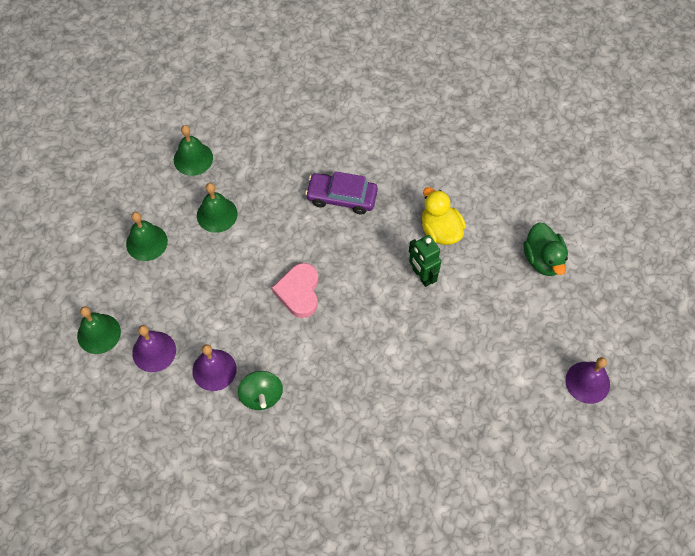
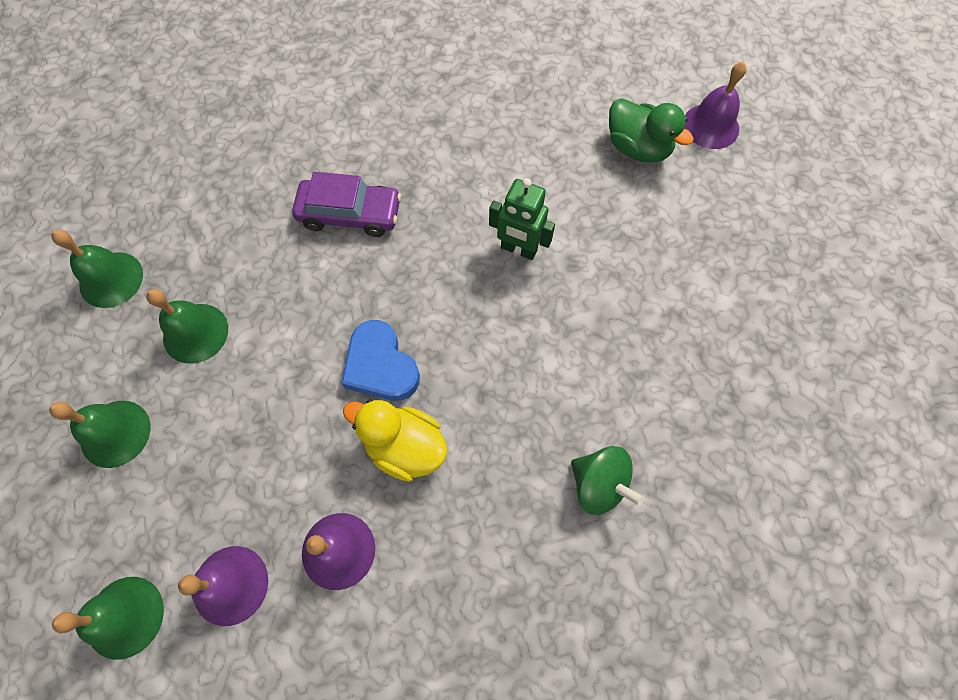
camera: 35 degrees left, 5 degrees up
green spinning top [238,371,283,410] -> green spinning top moved to [571,446,644,515]
pink heart [272,263,319,318] -> blue heart [341,320,420,401]
purple car [305,171,378,215] -> purple car turned 150 degrees counterclockwise [292,172,401,237]
yellow duck [422,187,466,245] -> yellow duck moved to [343,400,448,482]
purple bell [565,357,610,404] -> purple bell moved to [685,61,747,149]

